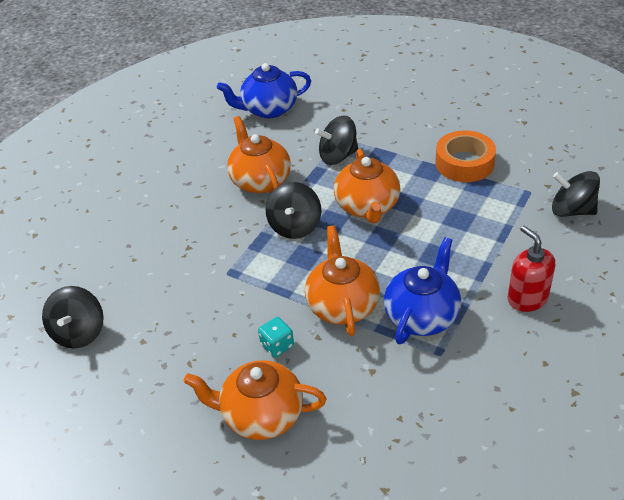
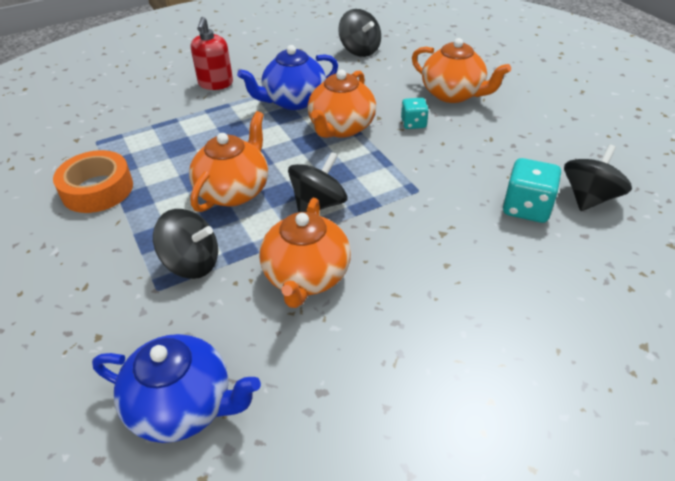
camera: 150 degrees left, 0 degrees up
black spinning top [552,171,600,217] -> black spinning top moved to [338,9,381,57]
none -> turquoise dice [503,158,561,223]

